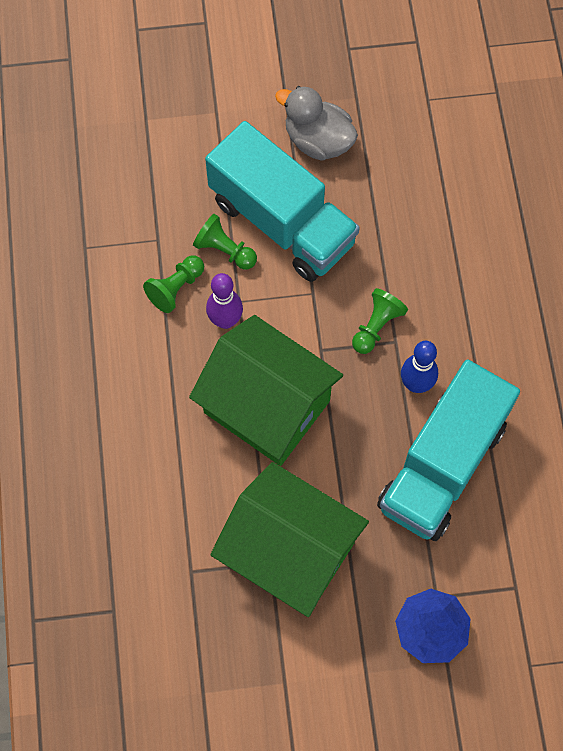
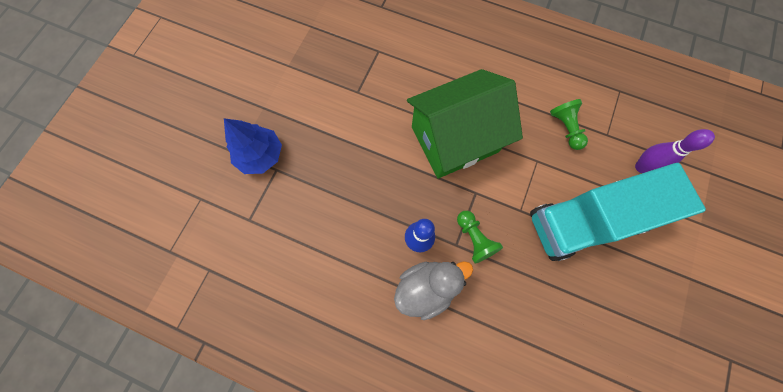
camera: 120 degrees right, 5 degrees up
green pawn [193,214,257,270] -> none
purple bowling pin [206,273,243,329] -> purple bowling pin moved to [635,129,715,173]
green house [211,462,369,617] -> none
grey duck [275,86,358,161] -> grey duck moved to [394,261,473,320]
turquoise truck [377,359,520,541] -> none

